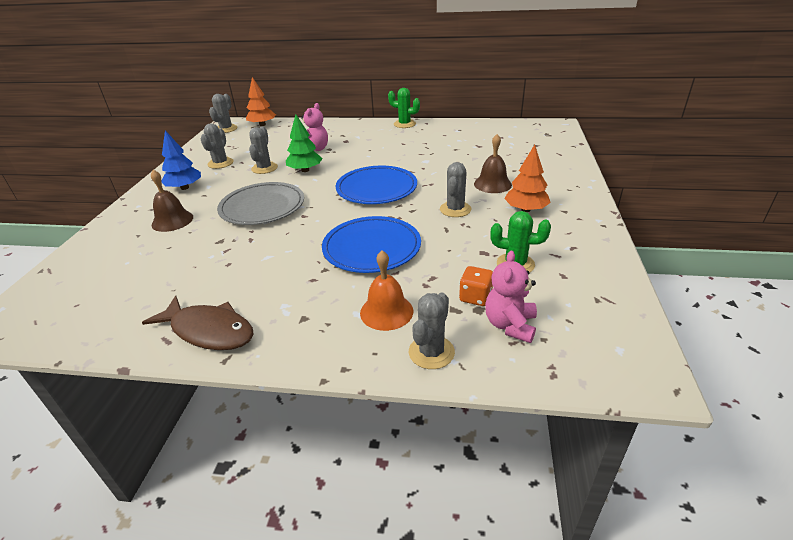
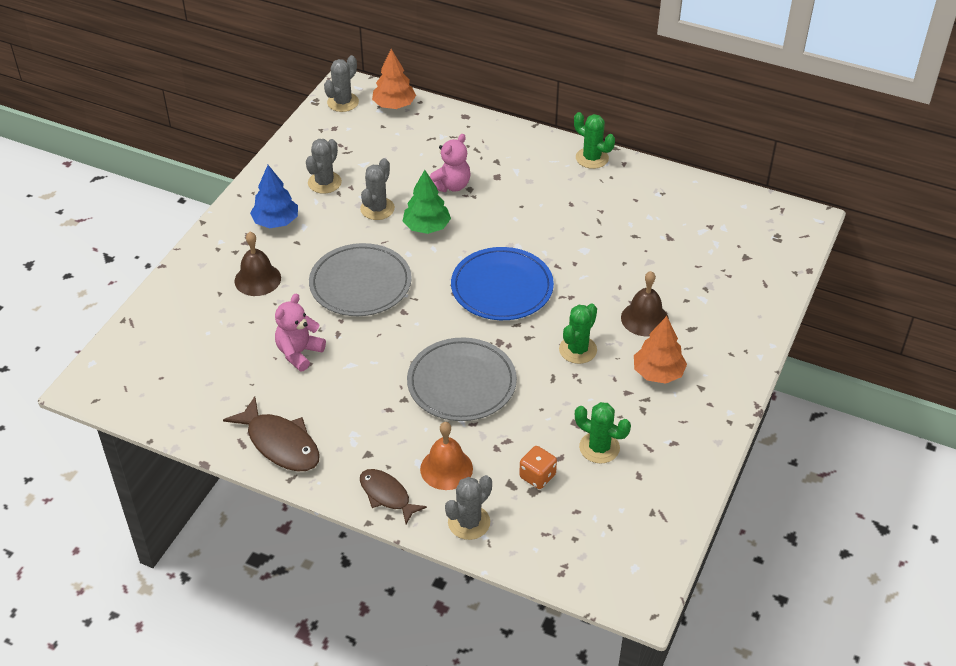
camera: 15 degrees right, 10 degrees up
blue plate [322,216,421,273] -> grey plate [407,338,517,421]
grey cactus [440,162,471,217] -> green cactus [559,304,597,364]
pink teddy bear [485,251,537,343] -> pink teddy bear moved to [275,294,326,371]
none -> brown fish [360,469,427,524]

